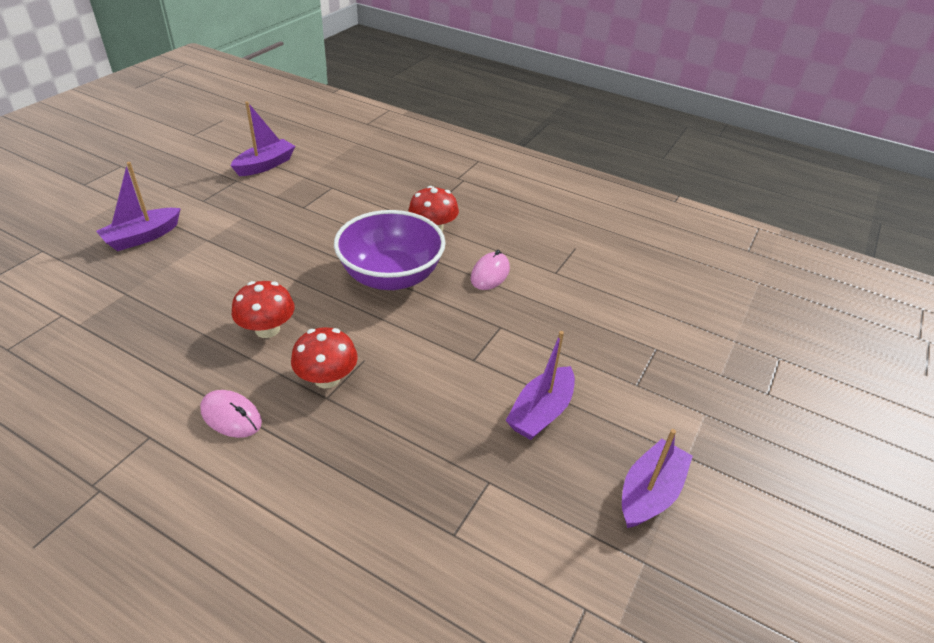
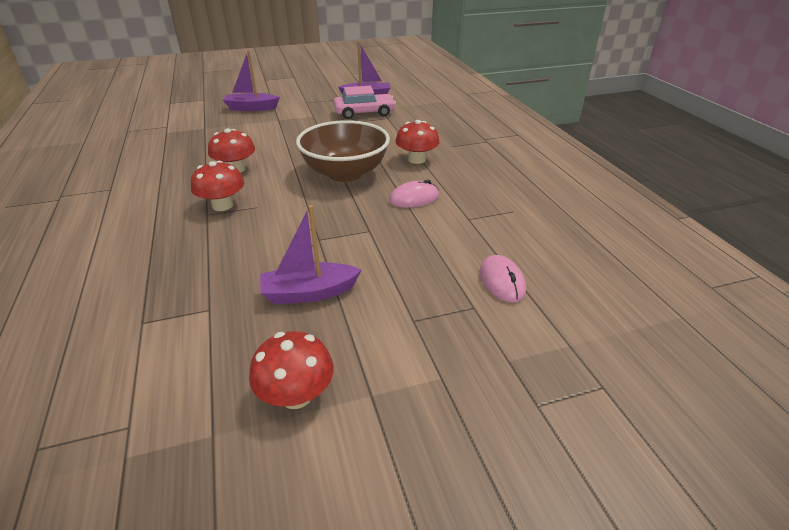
camera: 45 degrees right, 5 degrees down
pink mouse [200,390,262,438] -> pink mouse moved to [480,255,526,302]
purple bowl [334,210,446,290] -> brown bowl [296,120,390,182]
purple boat [622,429,693,528] -> red mushroom [249,331,334,409]
none -> pink car [334,86,396,119]

